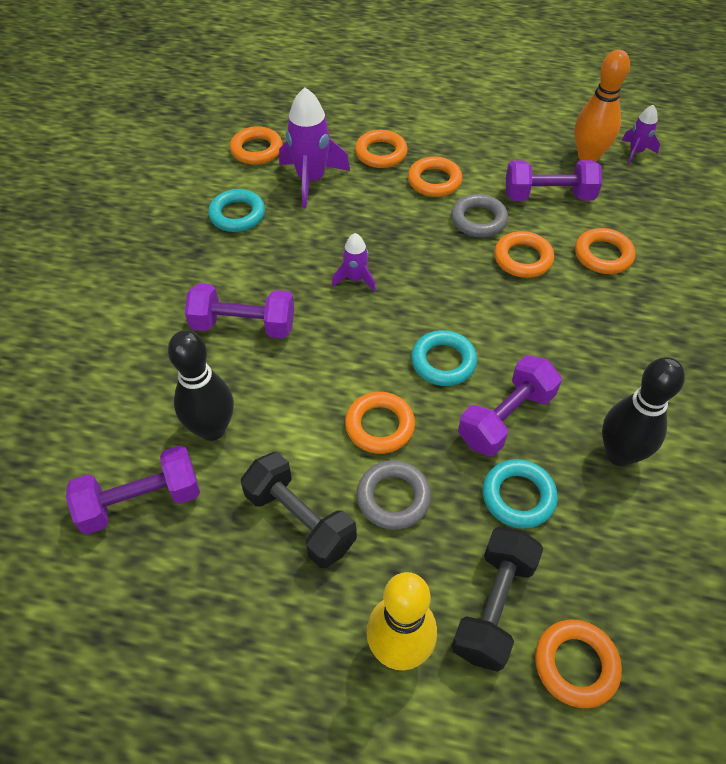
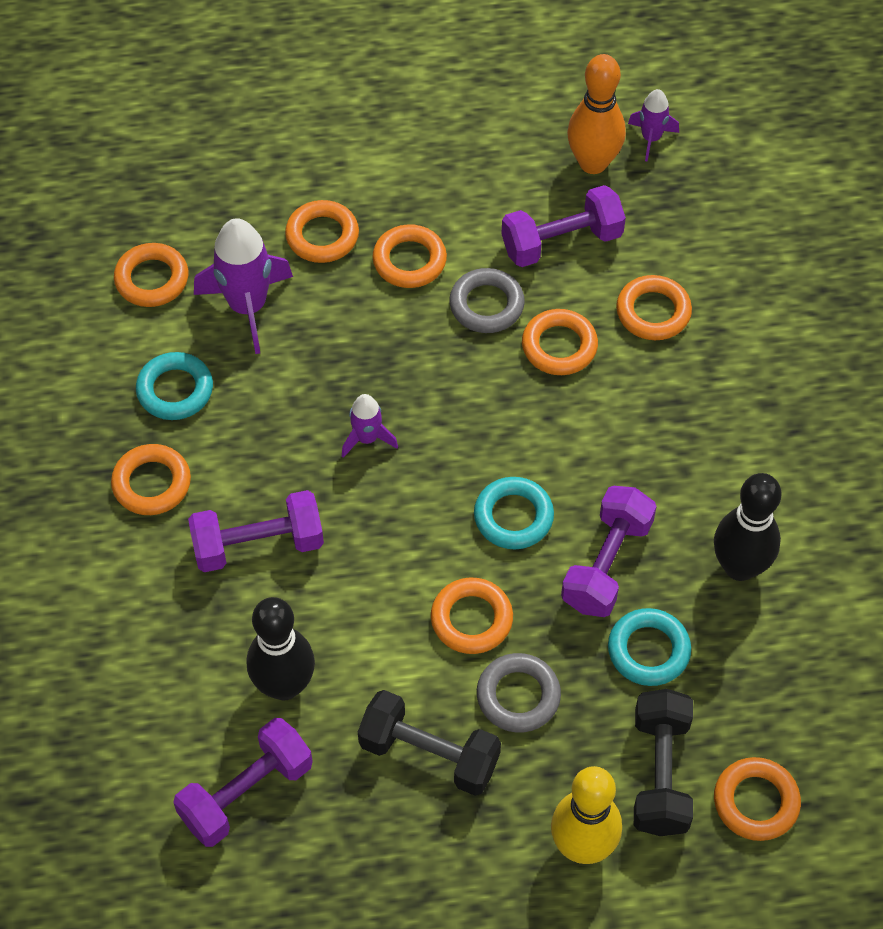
camera: 20 degrees left, 5 degrees up
none -> orange ring [111,444,191,515]

